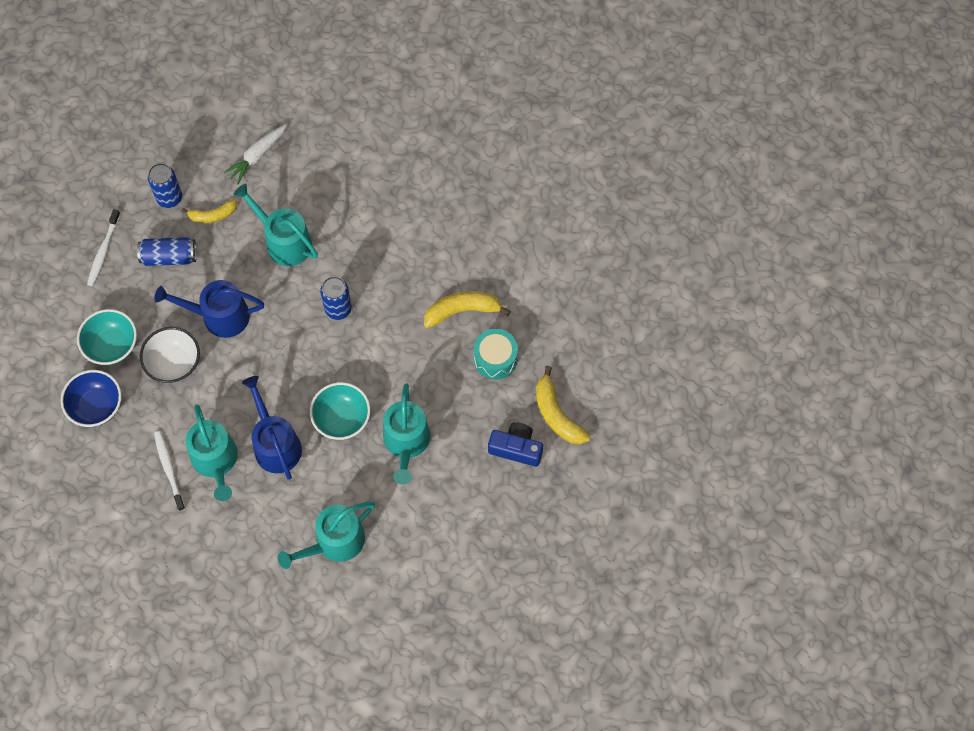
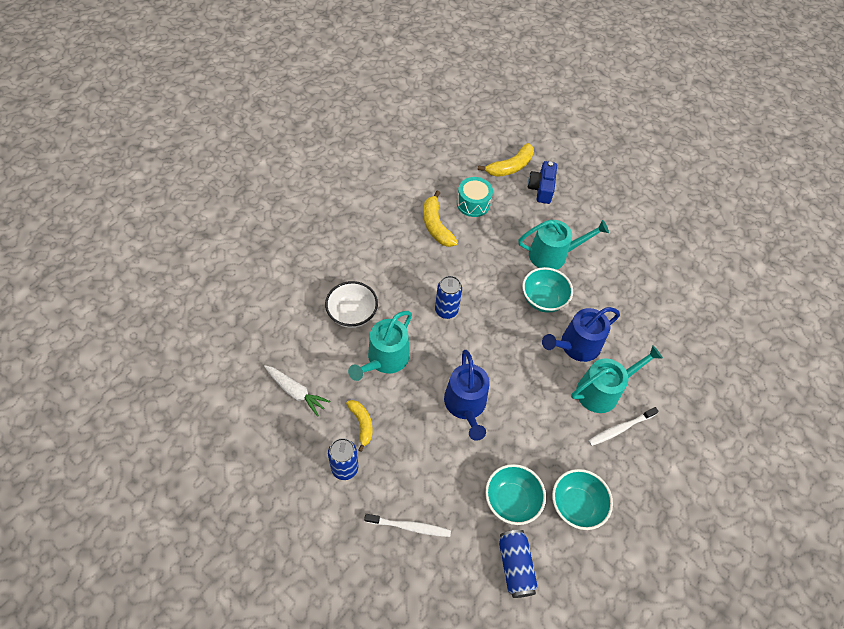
camera: 100 degrees left, 10 degrees down
blue bowl [61,370,122,427] -> turquoise bowl [552,469,613,530]
blue can [137,237,197,266] -> blue can moved to [499,530,538,598]
white bowl [140,327,200,383] -> white bowl moved to [325,281,378,328]
turquoise watering can [278,502,375,569] -> none

